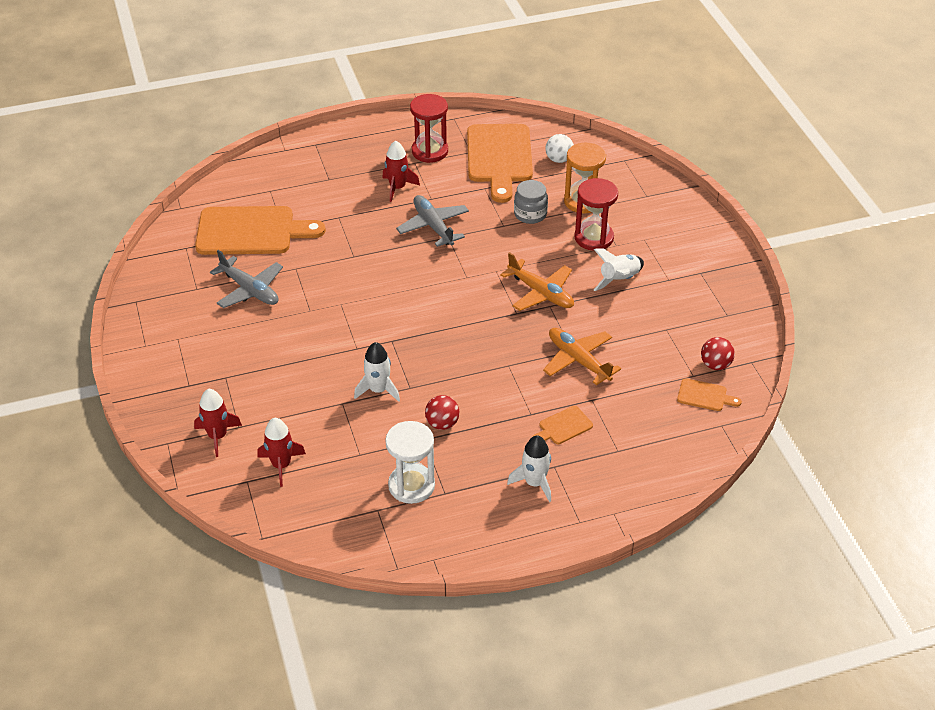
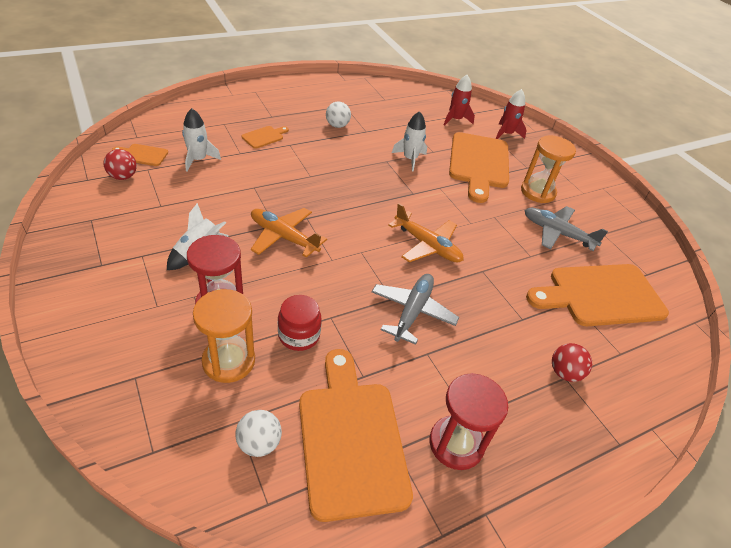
camera: 165 degrees right, 0 degrees up
red rocket [382,141,420,202] -> none
white hourglass [385,421,435,504] -> none
grey plane [396,195,469,247] -> grey plane turned 120 degrees counterclockwise [372,274,459,345]
red ball [425,395,460,430] -> red ball moved to [552,343,592,382]
white rocket [507,435,551,502] -> white rocket moved to [182,108,221,172]
grey jar [514,180,548,224] -> red jar [278,295,322,351]
orange plane [543,328,621,385] -> orange plane moved to [388,203,463,263]
none -> white ball [326,101,351,128]
none -> orange cutting board [449,132,509,203]
none -> orange hourglass [521,136,576,203]

